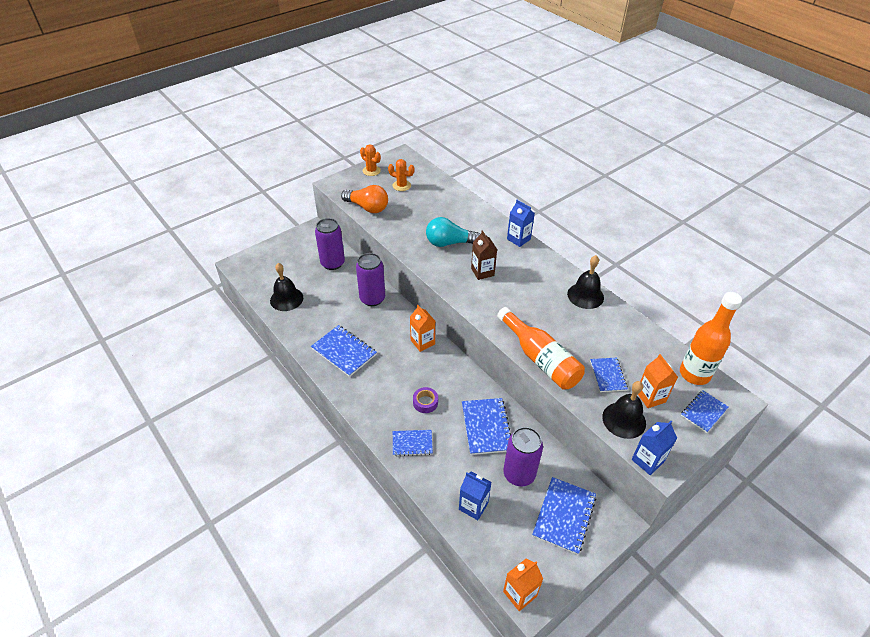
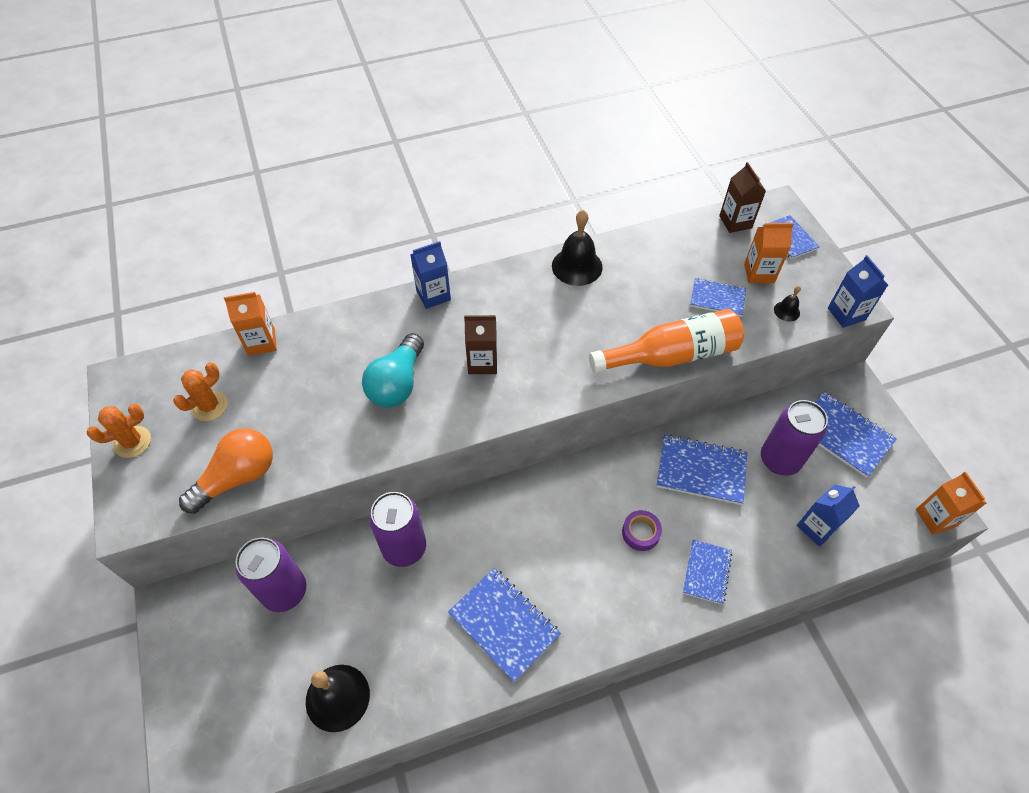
camera: 70 degrees left, 10 degrees up
blue notebook [311,325,377,377] -> blue notebook turned 75 degrees clockwise [448,568,561,682]
orange carton [410,305,435,352] -> orange carton moved to [224,292,277,356]
black bell [602,381,646,439] -> black bell [774,286,801,322], size x0.49
orange bottle [680,292,742,385] -> brown carton [719,162,766,233]

